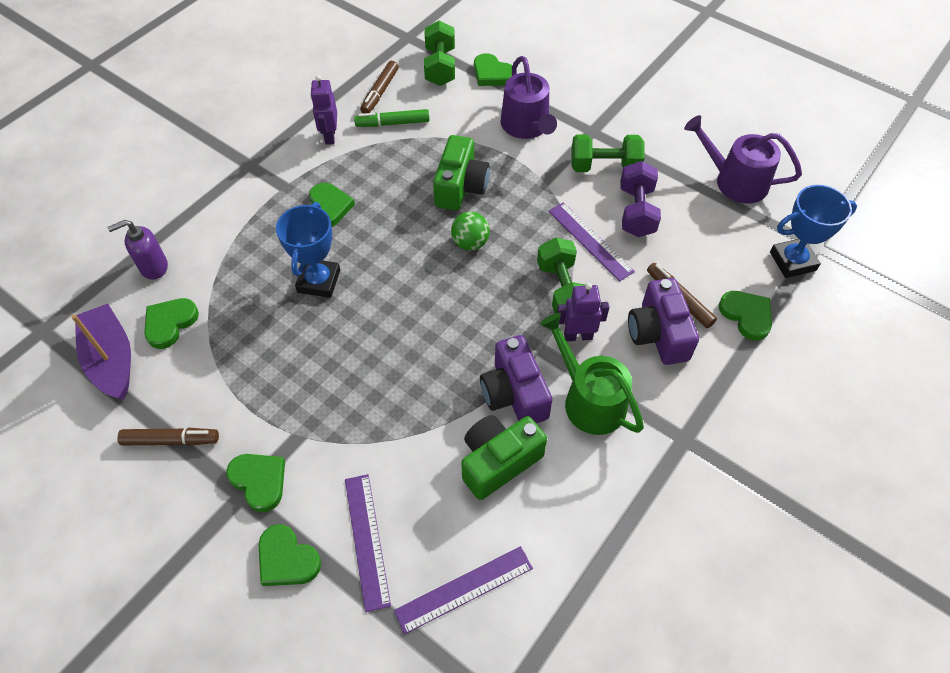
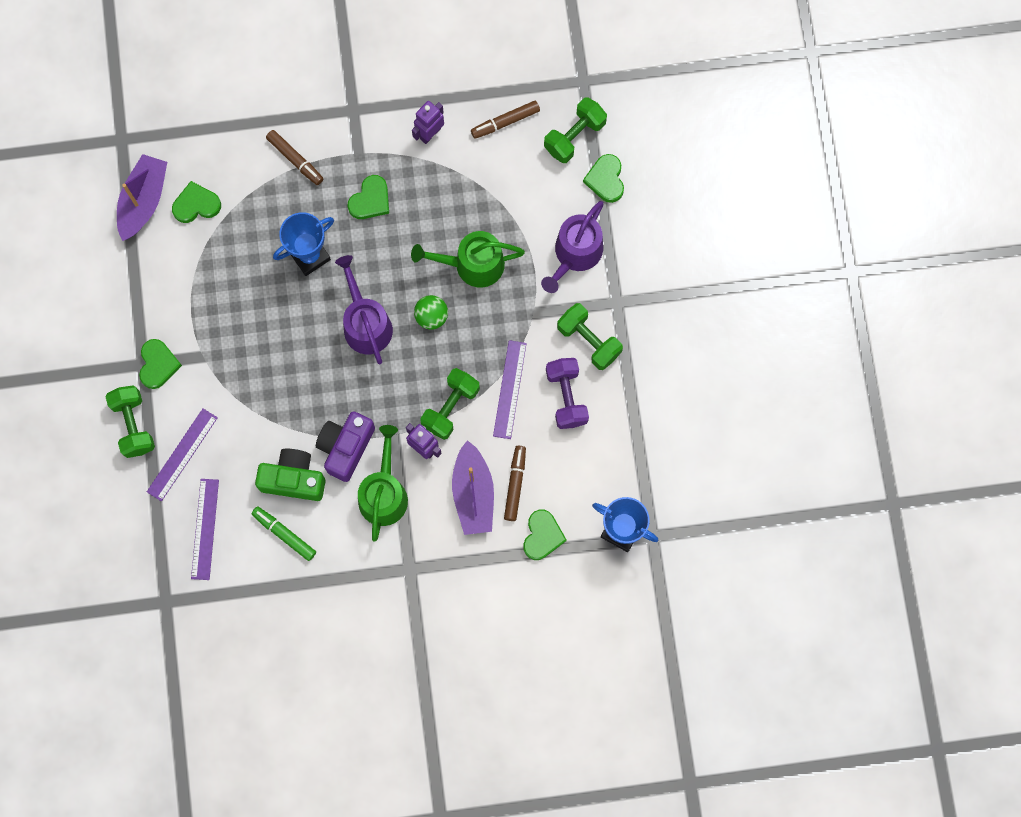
camera: 45 degrees right, 20 degrees up
purple soap dispenser [107,220,168,280] -> none
brown marker [117,428,219,446] -> brown marker moved to [266,130,323,185]
green heart [258,524,321,586] -> green dumbbell [105,385,155,458]
green marker [354,109,429,127] -> green marker moved to [251,506,316,561]
purple ruler [394,546,533,634] -> purple ruler turned 75 degrees clockwise [191,479,219,580]
green camera [433,135,490,211] -> green watering can [411,231,525,288]
purple dumbbell [620,161,661,237] -> purple dumbbell turned 60 degrees counterclockwise [546,358,589,429]
purple camera [628,278,699,365] -> purple boat [452,440,494,535]
purple watering can [684,115,802,204] -> purple watering can moved to [335,255,393,364]

